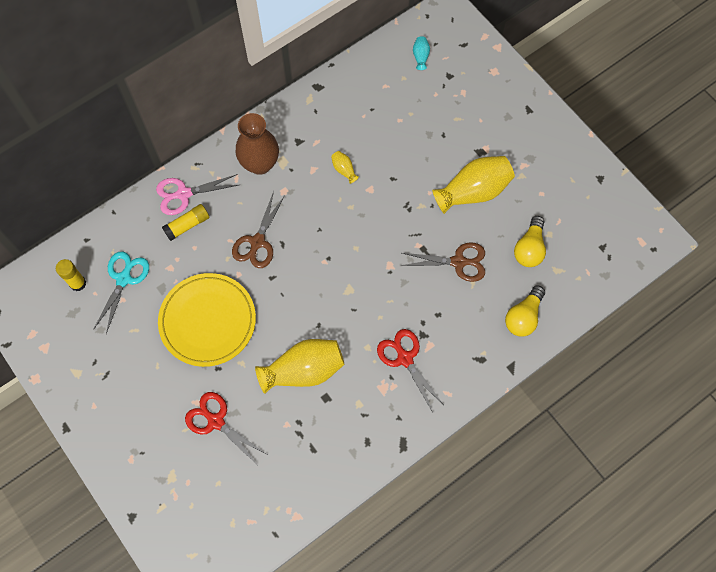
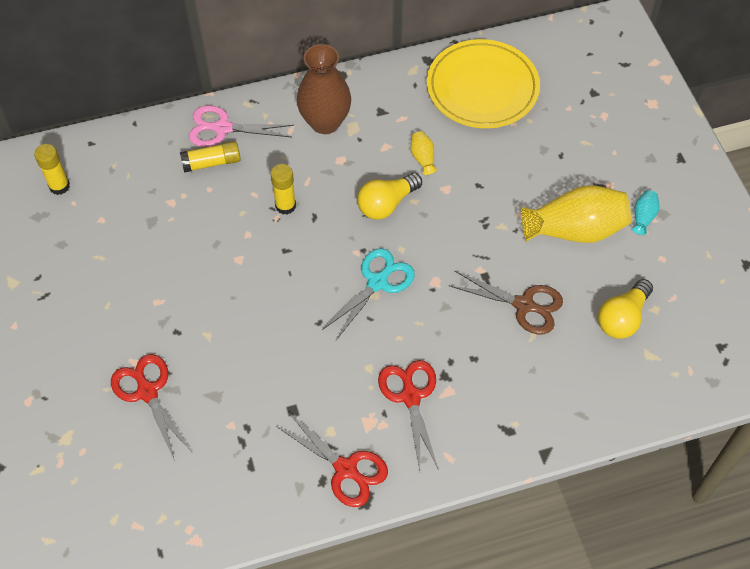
camera: 20 degrees right, 10 degrees down
turquoise scissors [93,252,149,334] -> turquoise scissors moved to [322,248,415,340]
yellow plate [158,273,256,367] -> yellow plate moved to [427,39,540,128]
brown scissors [232,191,286,268] -> yellow glue stick [270,164,296,214]
yellow vase [255,339,345,394] -> none
turquoise vase [413,36,430,70] -> turquoise vase moved to [632,190,659,235]
yellow light bulb [505,286,545,337] -> yellow light bulb moved to [357,173,422,220]
none -> red scissors [276,412,388,507]

